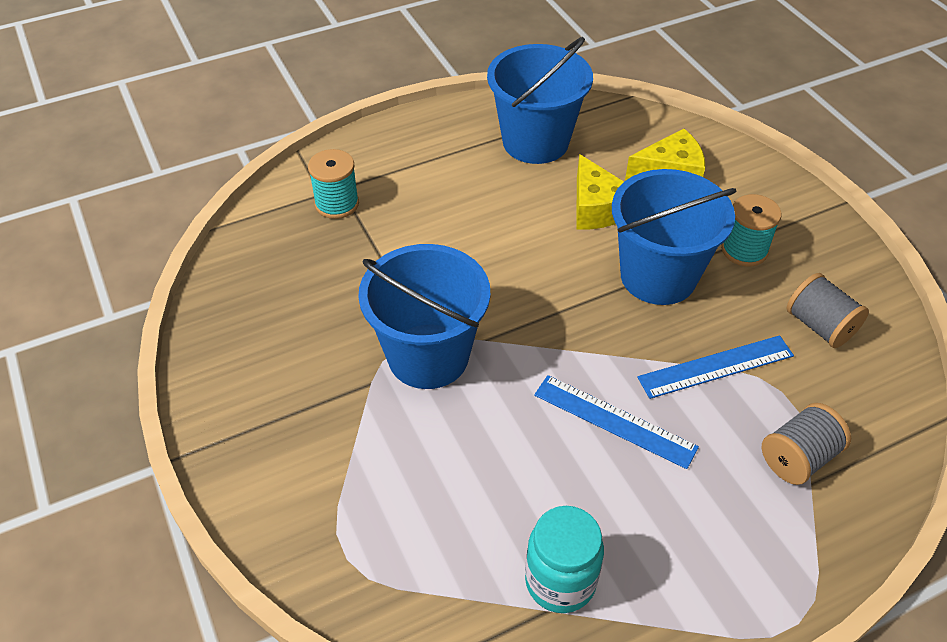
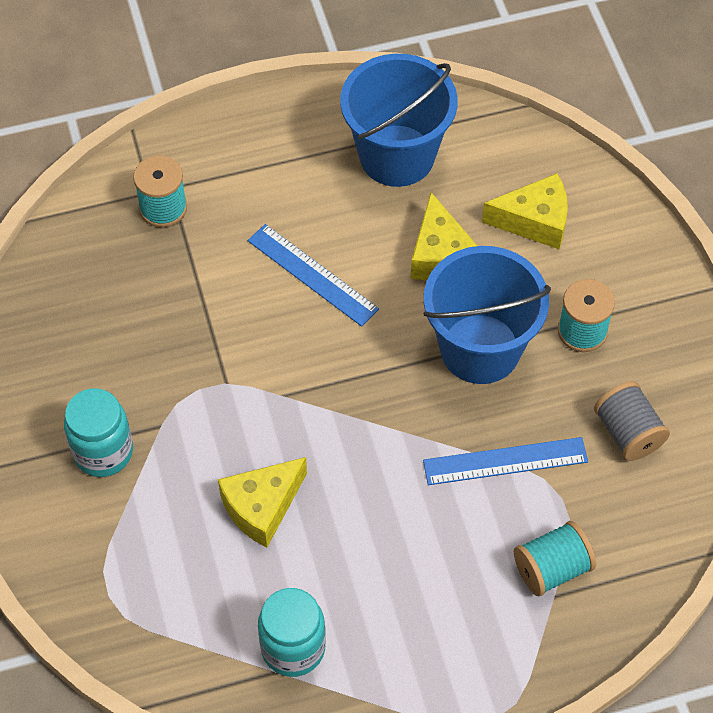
camera: 10 degrees right, 10 degrees up
blue bucket [358,244,490,389] -> none
blue ruler [534,375,699,469] -> blue ruler moved to [248,224,379,327]
grey spool [762,403,851,485] -> turquoise spool [514,521,596,596]
none -> turquoise jar [64,388,133,477]
none -> yellow cheese [218,457,307,548]

